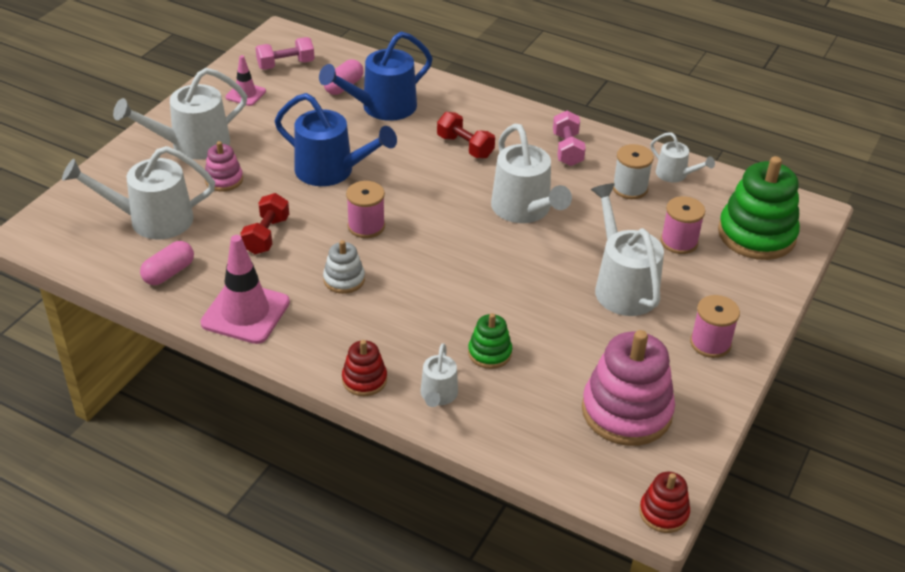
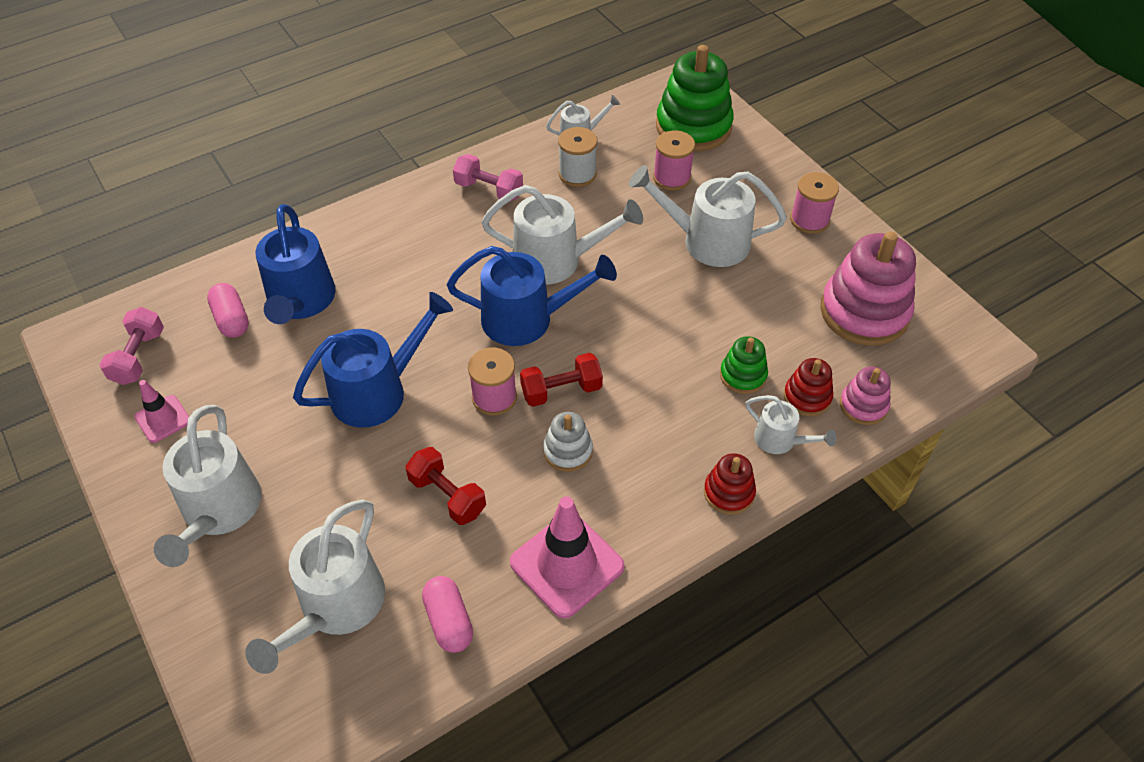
camera: 60 degrees left, 10 degrees up
pink stacking toy [205,141,243,191] -> pink stacking toy moved to [840,366,891,425]
red dumbbell [437,112,495,159] -> red dumbbell moved to [520,353,603,407]
red stacking toy [639,472,690,533] -> red stacking toy moved to [784,358,833,416]
none -> blue watering can [447,246,617,346]

